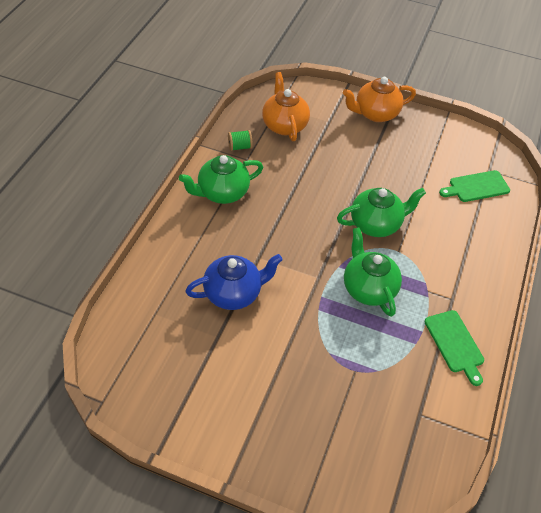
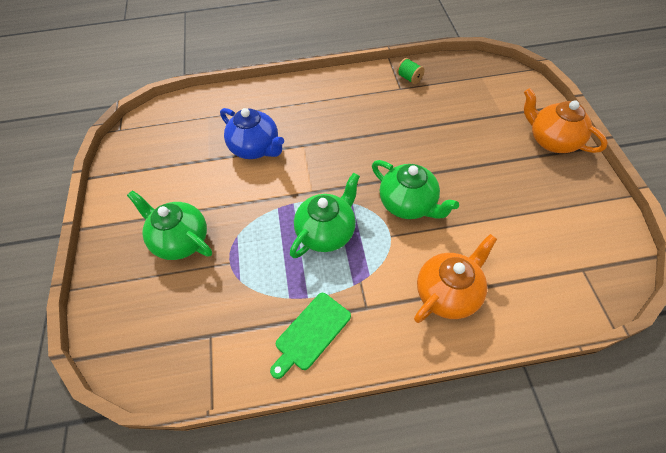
camera: 65 degrees right, 5 degrees up
green teapot [179,155,263,204] -> green teapot moved to [127,190,212,260]
orange teapot [262,72,310,141] -> orange teapot moved to [414,234,497,323]
green cutting board [439,170,510,202] -> none

